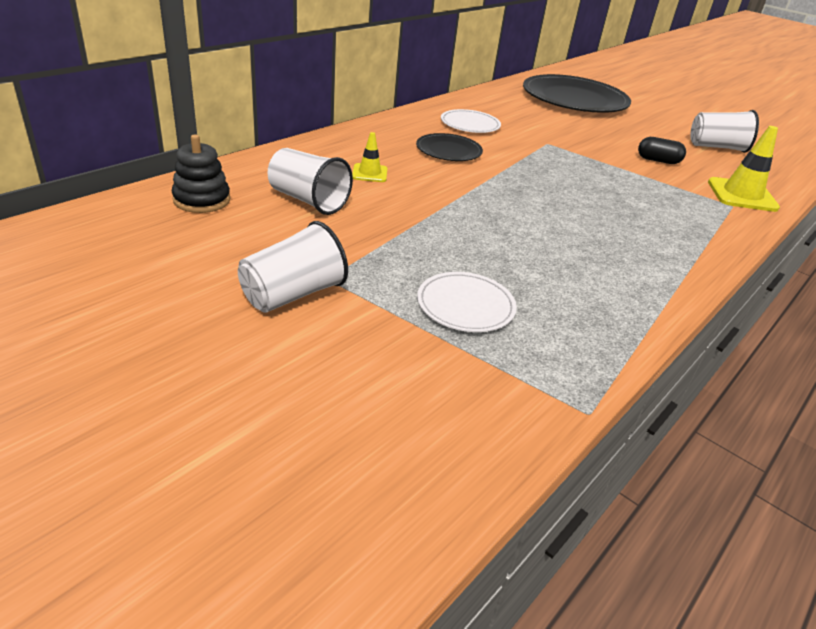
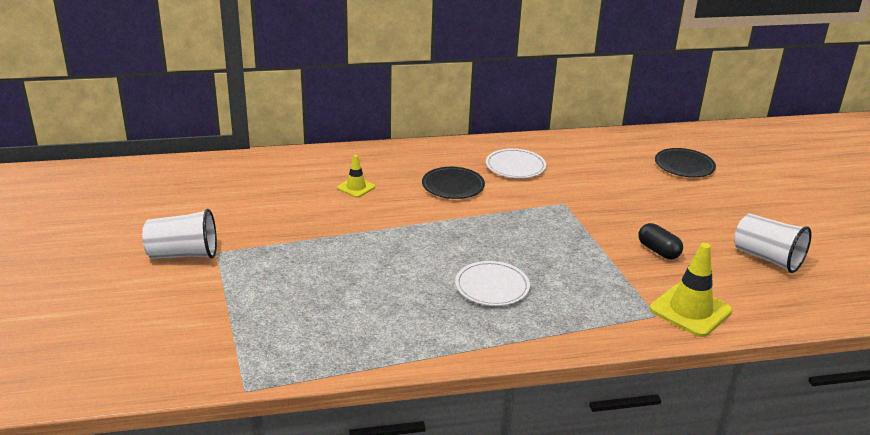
camera: 40 degrees right, 5 degrees down
black stacking toy [172,135,230,213] -> none
white cup [267,148,353,215] -> none
white plate [417,272,517,332] -> white plate moved to [455,261,530,306]
black plate [523,74,631,113] -> black plate [655,148,716,177], size x0.49

